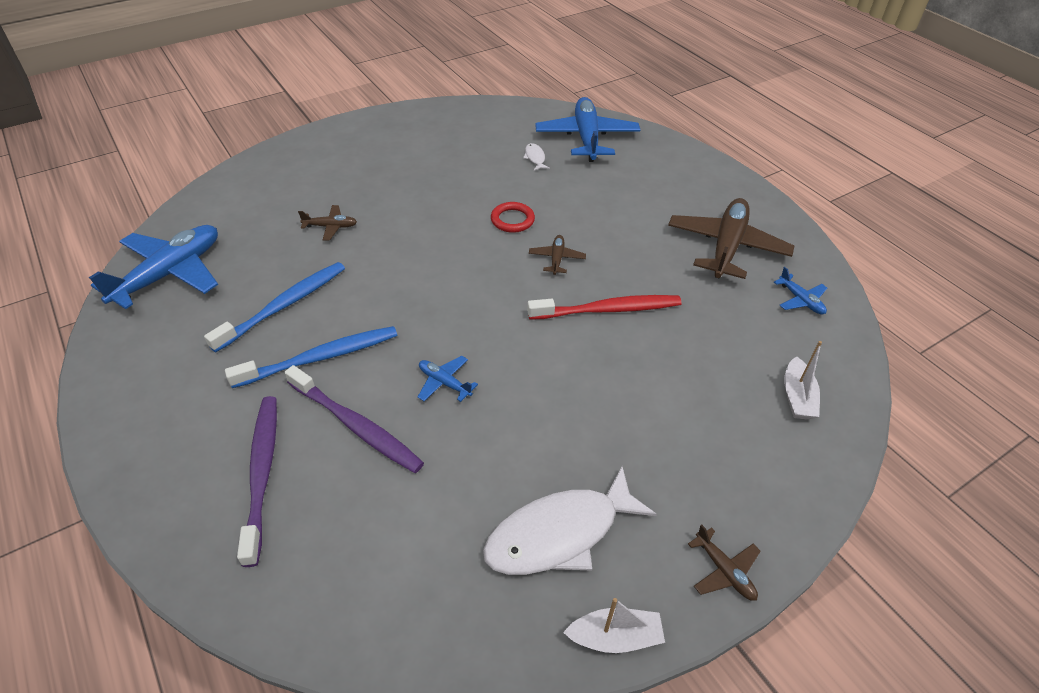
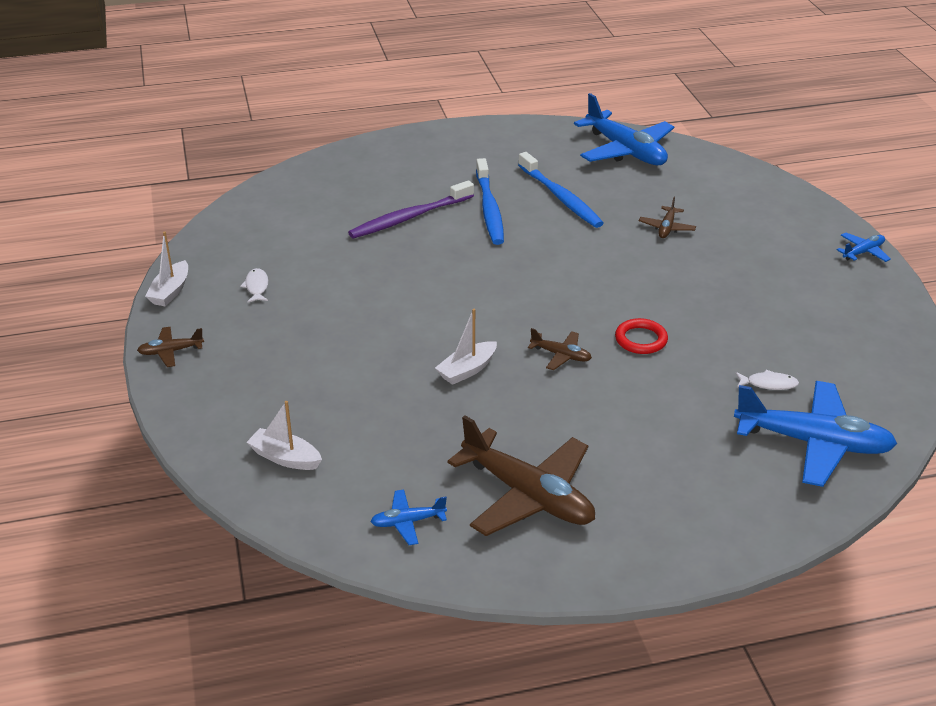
camera: 110 degrees right, 10 degrees down
purple toothbrush [237,396,277,567] -> none
blue plane [418,356,478,402] -> blue plane moved to [837,233,891,262]
white fish [483,466,657,575] -> white fish [240,268,268,303], size x0.41
red toothbrush [527,295,682,320] -> white boat [435,309,497,385]

